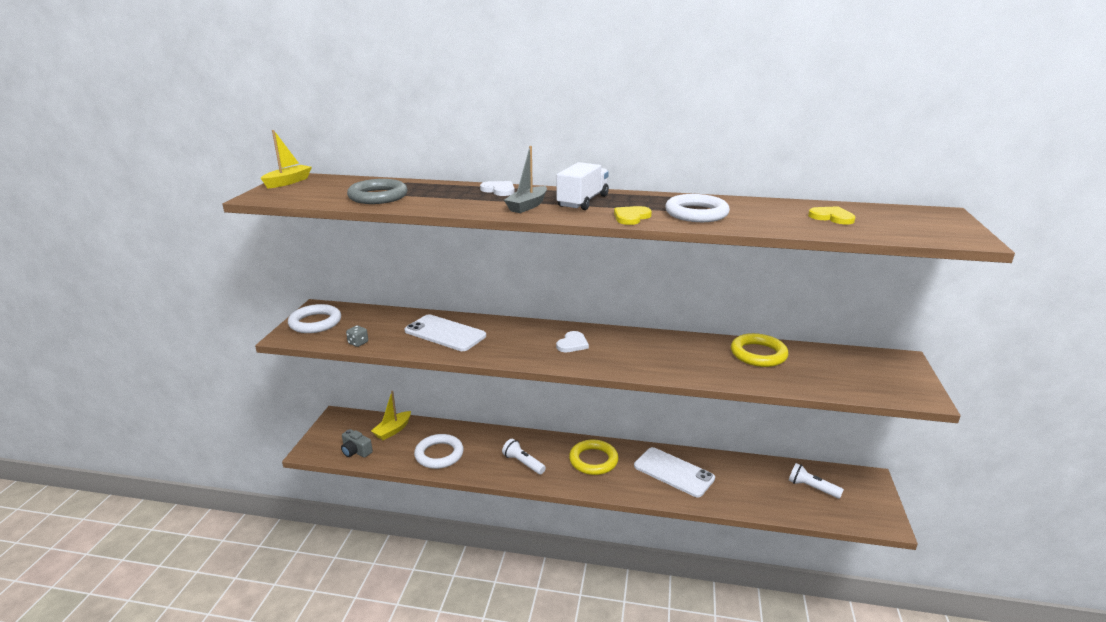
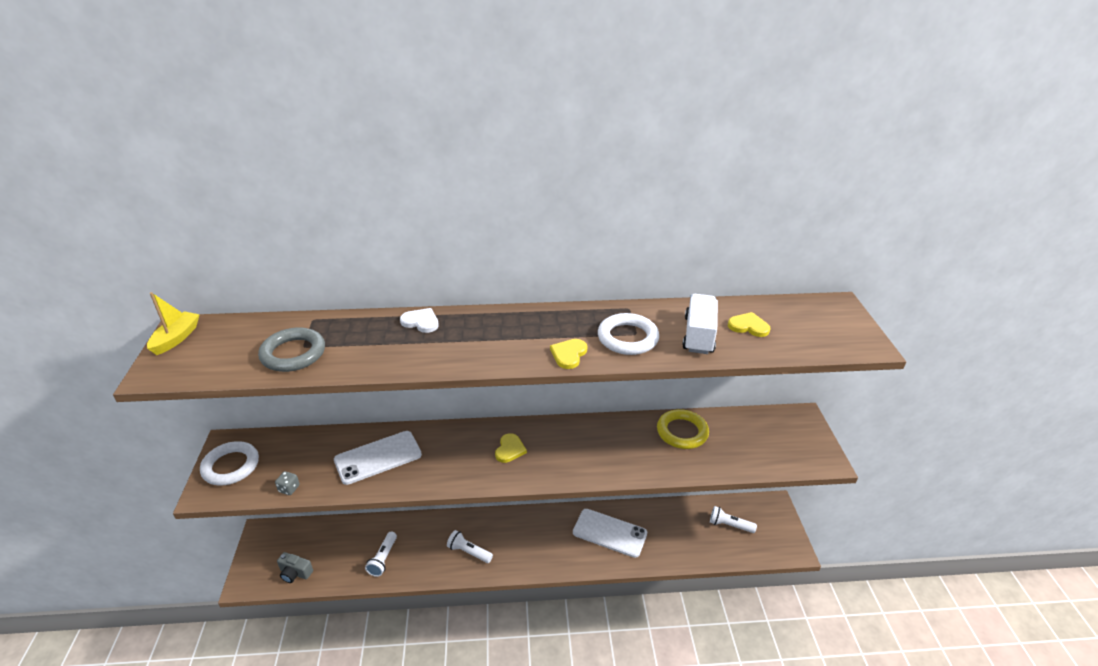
camera: 15 degrees left, 10 degrees up
yellow boat [371,391,411,440] -> none
white phone [405,314,486,351] -> white phone turned 45 degrees counterclockwise [334,431,422,485]
white ring [414,434,464,469] -> white flashlight [365,532,397,577]
grey boat [504,146,547,213] -> none
white heart [556,331,589,352] -> yellow heart [495,433,527,463]
white truck [557,162,609,210] -> white truck moved to [682,294,718,354]
yellow ring [569,440,619,475] -> none

